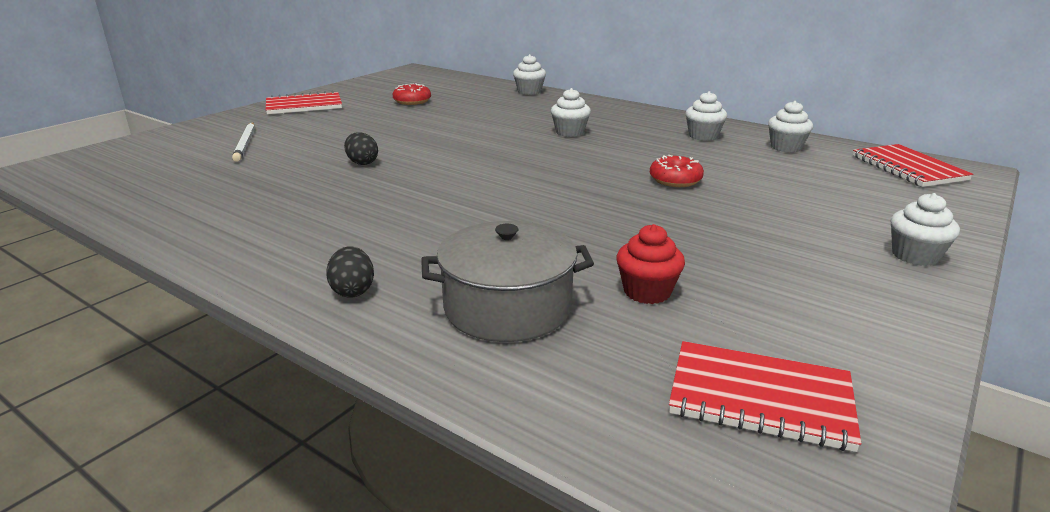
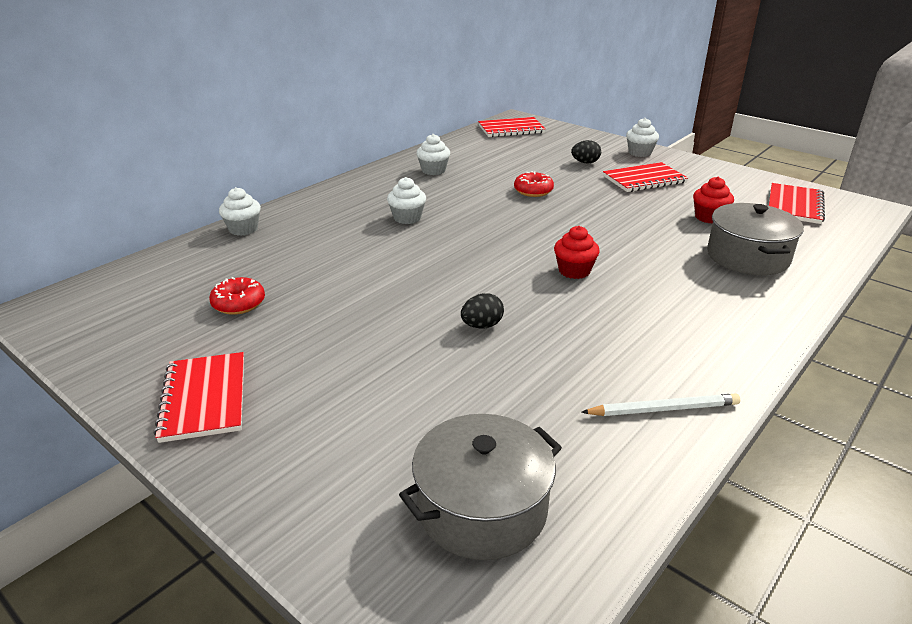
camera: 85 degrees left, 5 degrees up
white pencil [232,122,255,162] -> white pencil moved to [581,393,740,416]
black egg [326,246,374,298] -> black egg moved to [571,140,601,163]
white cupcake [768,101,813,152] -> none
none -> grey pot [399,414,562,560]
none -> red cupcake [554,226,600,279]
none -> red notebook [603,162,688,192]

